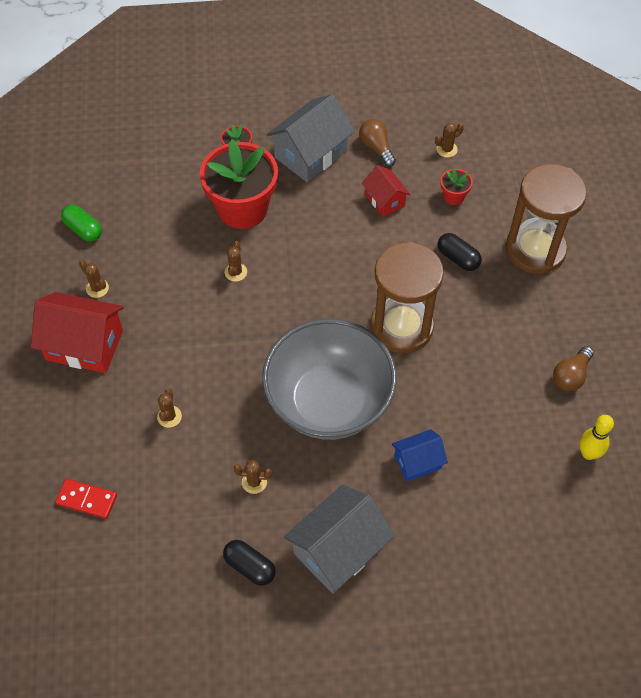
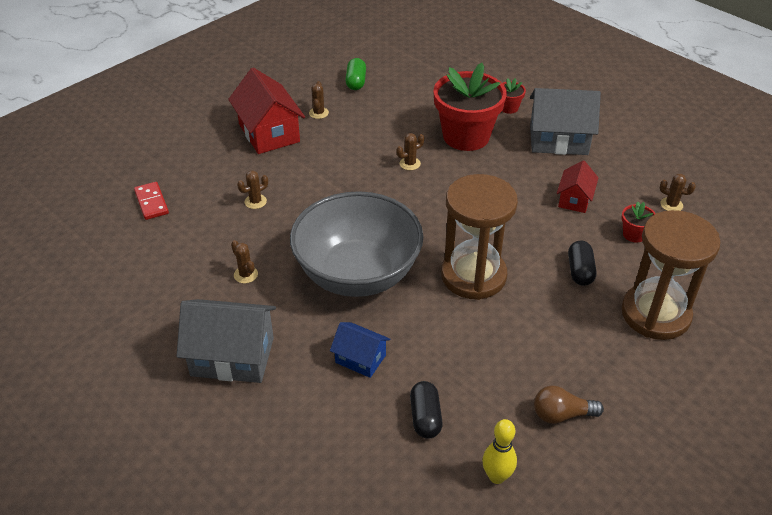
camera: 50 degrees right, 15 degrees down
black capsule [223,540,276,586] -> black capsule moved to [410,381,443,439]
brown light bulb [359,119,396,167] -> none

